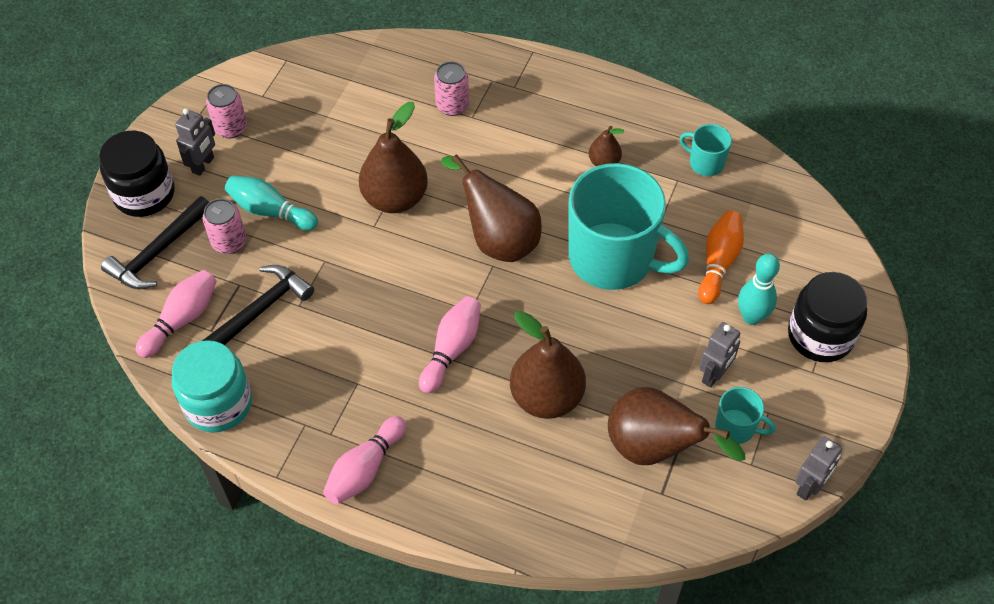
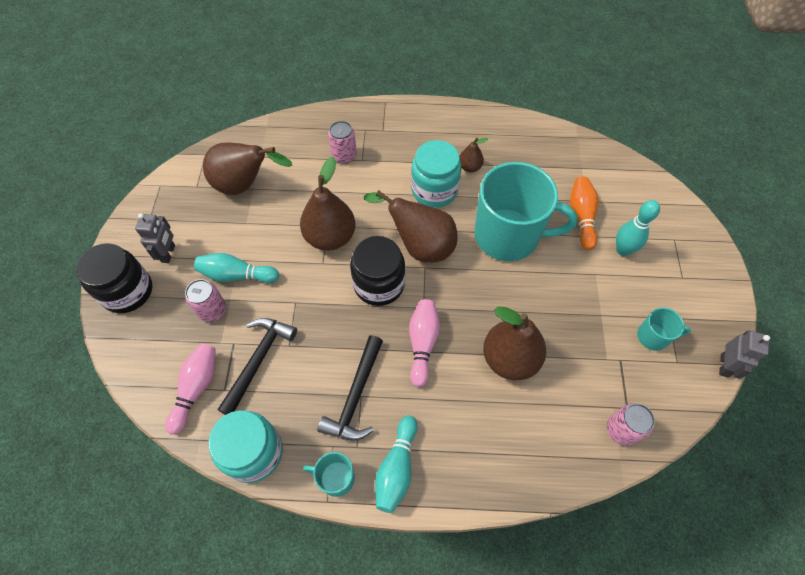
camera: 20 degrees left, 5 degrees up
black hammer [101,196,209,289] -> black hammer moved to [318,335,383,441]
pink can [206,84,247,139] -> pink can moved to [607,403,655,446]
pink bowling pin [323,416,406,505] -> turquoise bowling pin [375,415,417,513]
brown pear [608,387,745,465] -> brown pear moved to [203,142,292,195]
turquoise mug [680,124,732,176] -> turquoise mug moved to [303,452,355,497]
grey robot [699,322,740,388] -> none
black jar [788,272,867,362] -> black jar moved to [350,236,405,306]
none -> turquoise jar [411,140,461,208]

